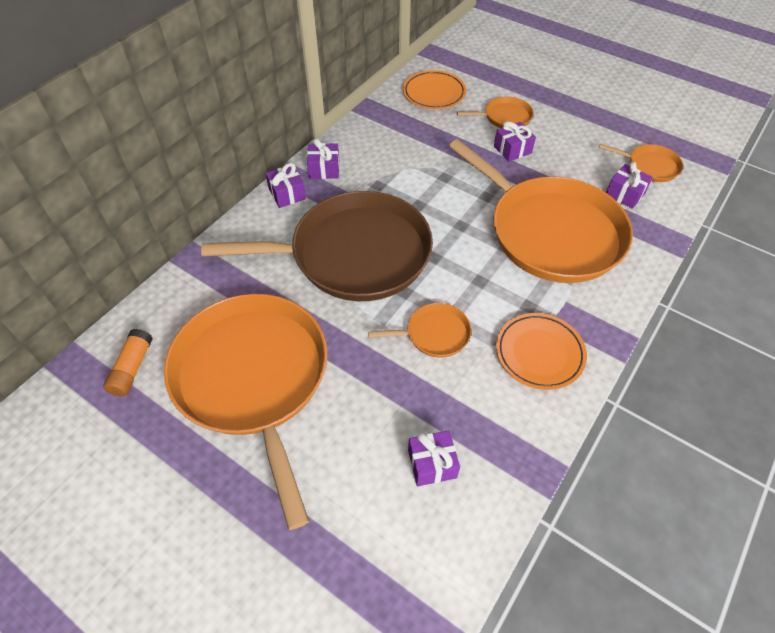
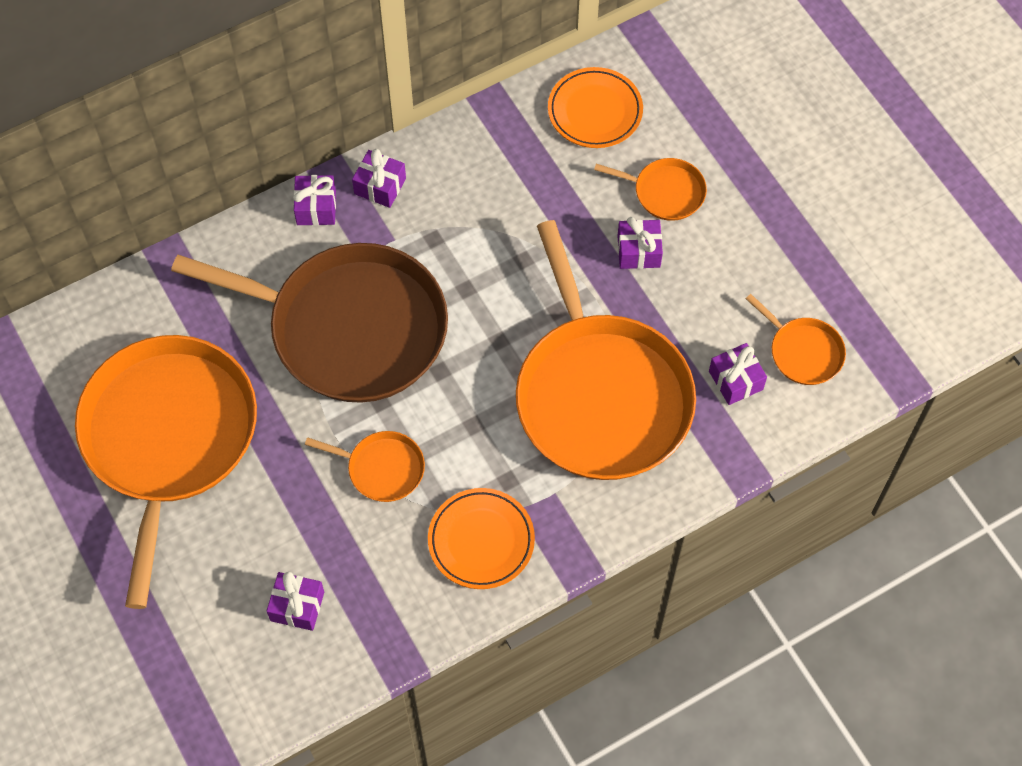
camera: 25 degrees right, 10 degrees up
orange glue stick [103,329,153,396] -> none

